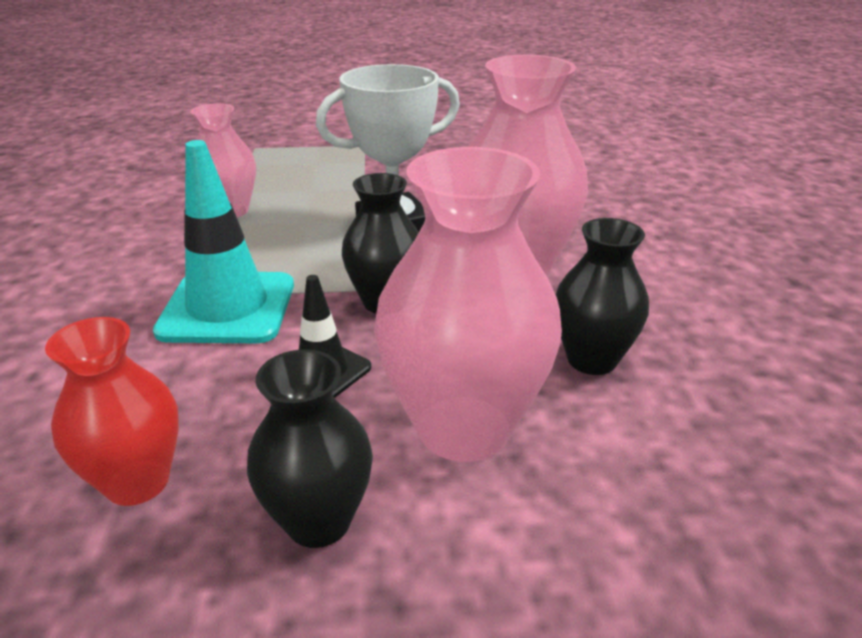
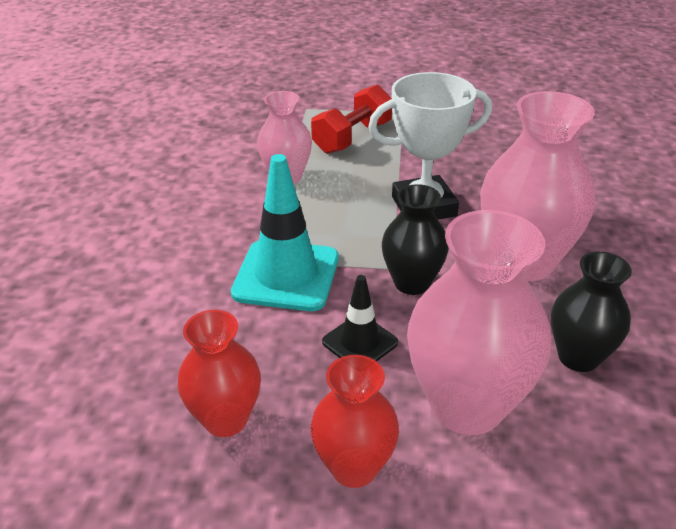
camera: 10 degrees right, 5 degrees up
black vase [247,349,373,548] -> red vase [311,355,399,488]
none -> red dumbbell [311,84,392,154]

